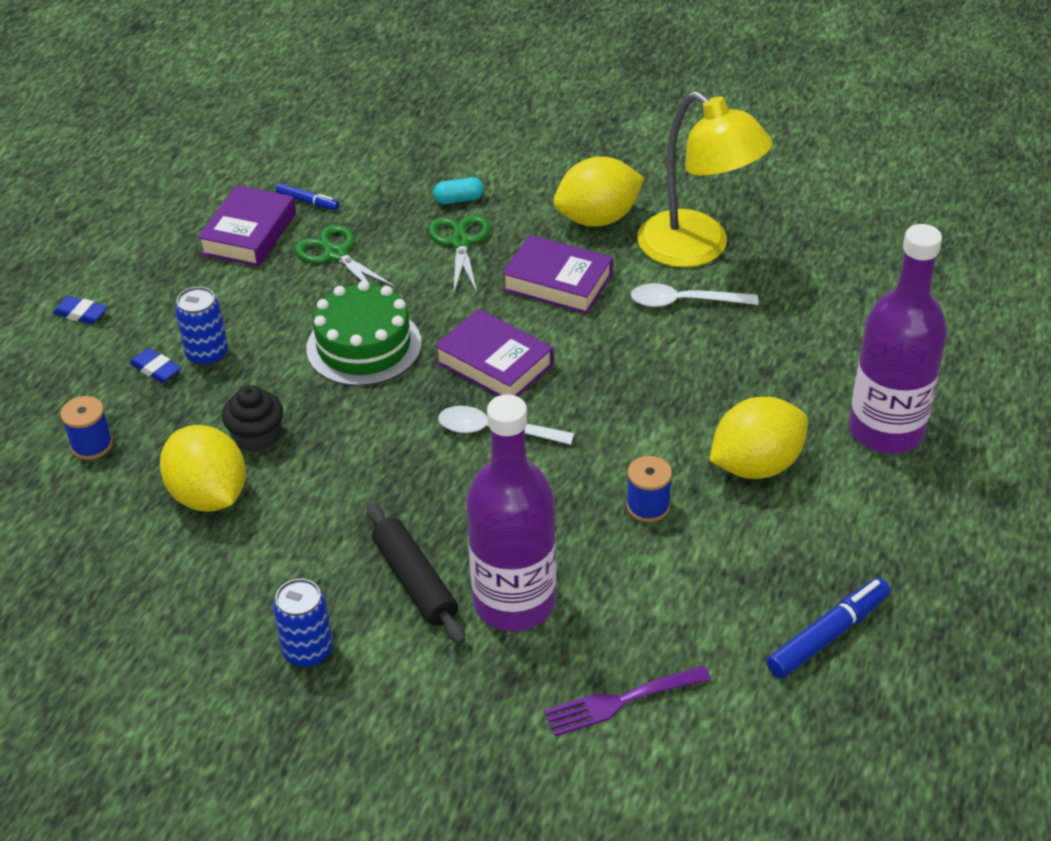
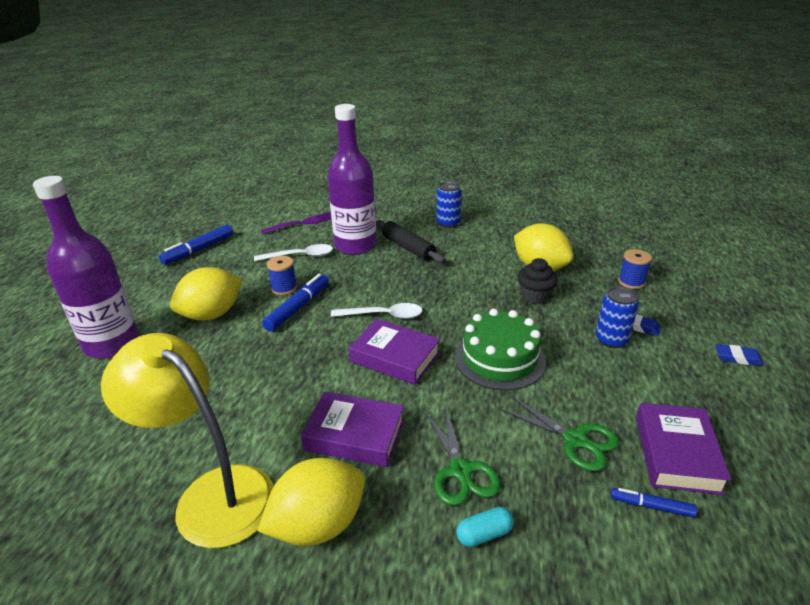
camera: 170 degrees right, 10 degrees down
white spoon [631,283,758,307] -> white spoon moved to [254,244,333,261]
none -> blue marker [262,274,329,332]

